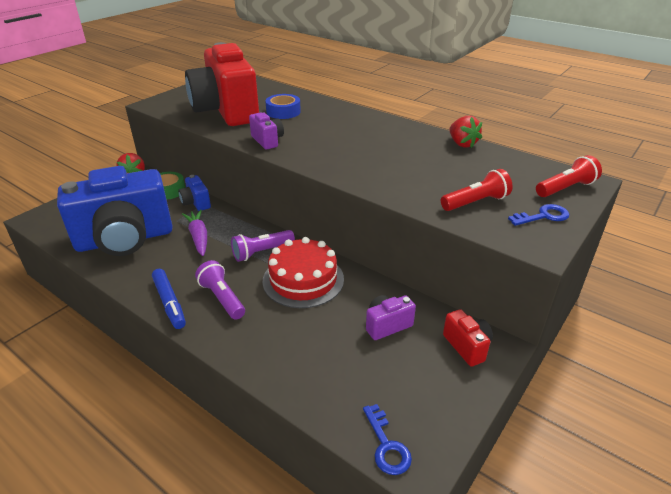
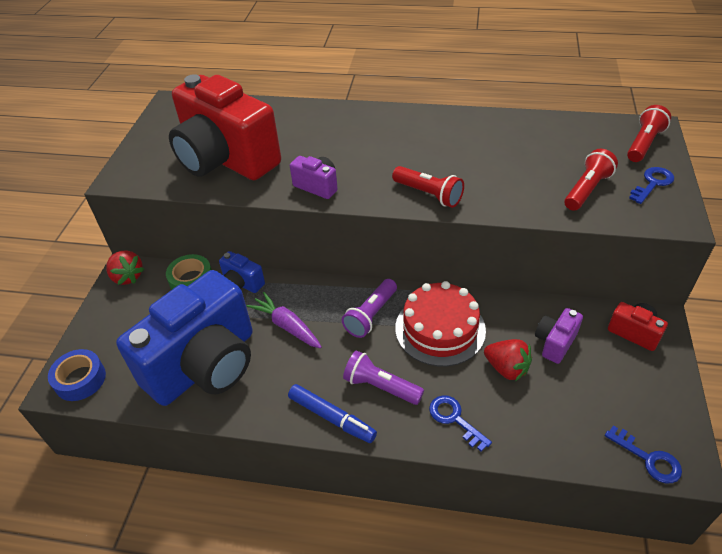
camera: 25 degrees left, 10 degrees up
blue tape [265,94,301,119] -> blue tape moved to [48,349,106,401]
red strawberry [449,116,482,148] -> red strawberry moved to [484,339,532,381]
none -> red flashlight [392,166,464,208]
none -> blue key [429,395,492,452]

